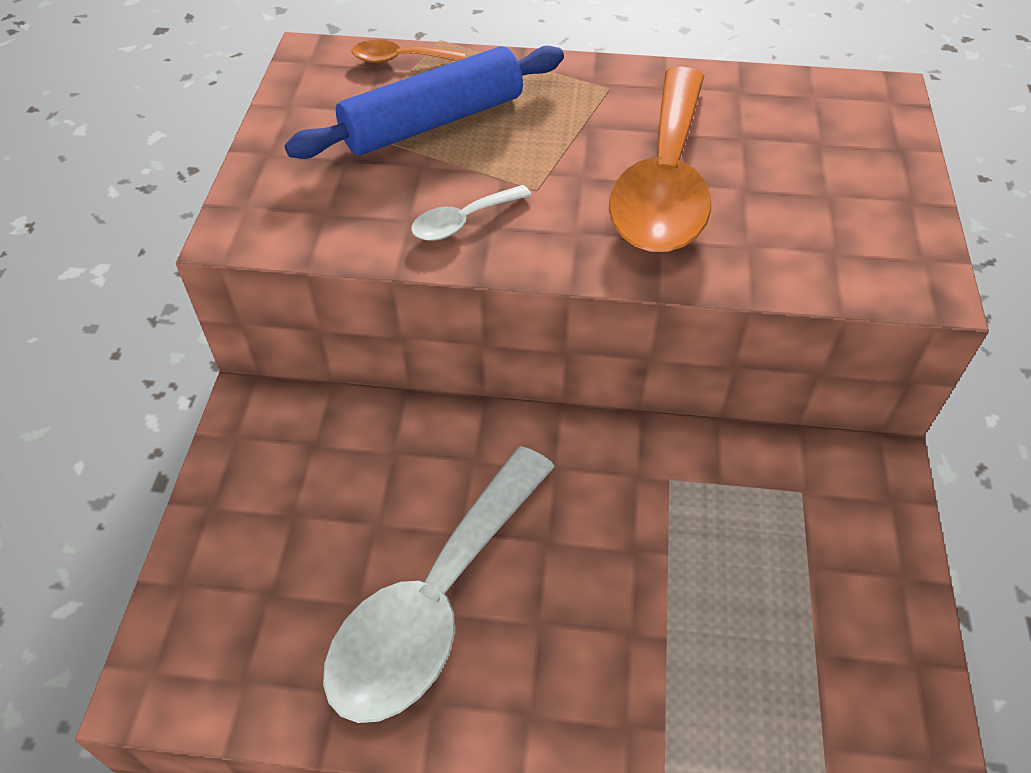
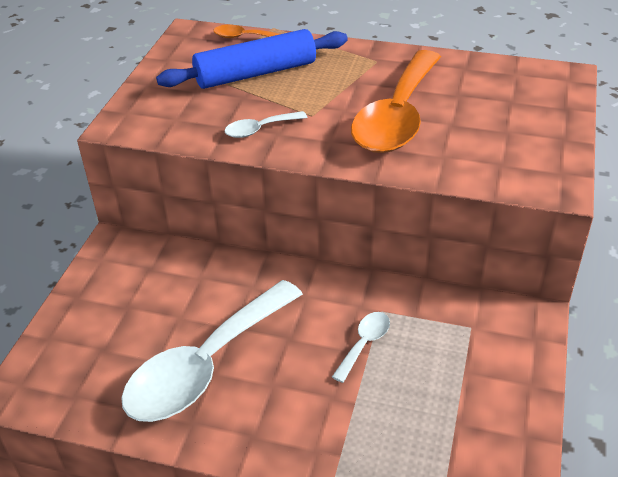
camera: 10 degrees right, 10 degrees down
none -> white spoon [332,312,390,383]

